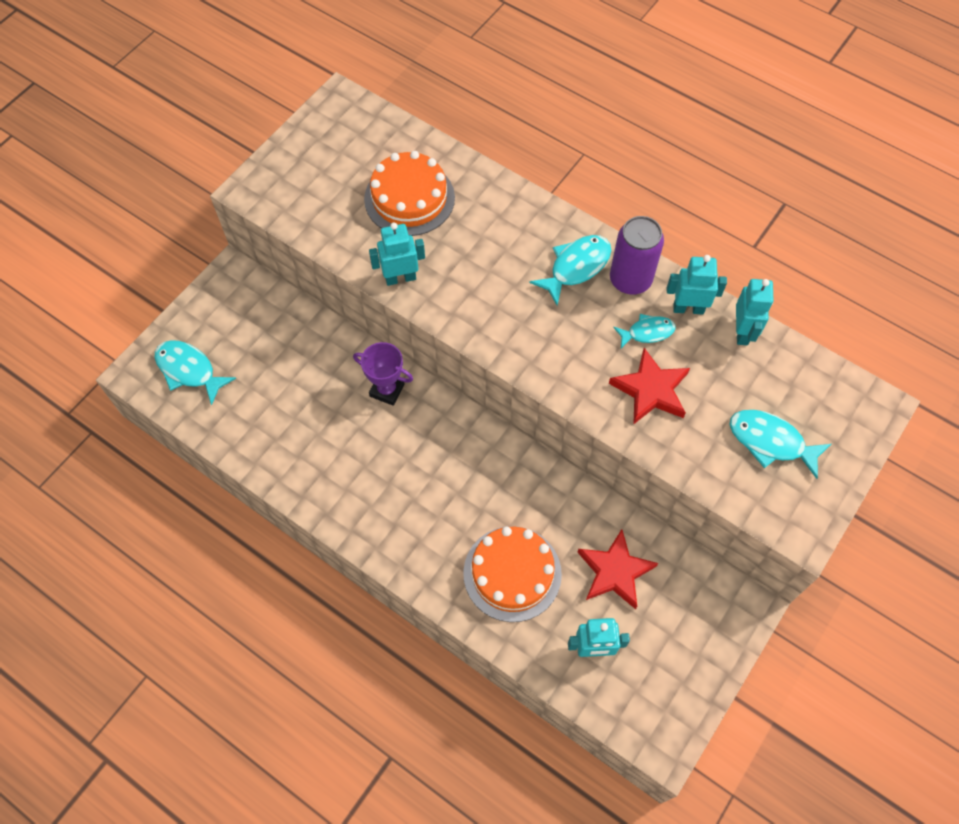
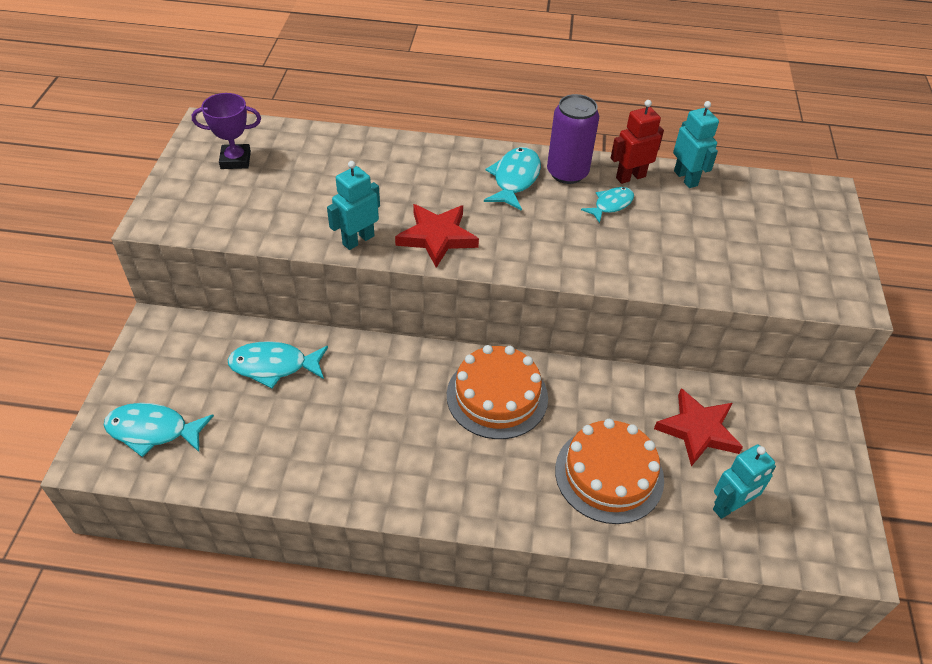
camera: 30 degrees left, 15 degrees down
purple trophy [353,342,413,406] -> purple trophy moved to [192,93,261,169]
orange cake [364,151,455,236] -> orange cake moved to [447,345,548,439]
red star [609,348,690,425] -> red star moved to [395,204,479,268]
turquoise robot [667,255,727,314] -> red robot [611,100,664,184]
turquoise fish [730,410,831,479] -> turquoise fish moved to [227,341,328,388]

